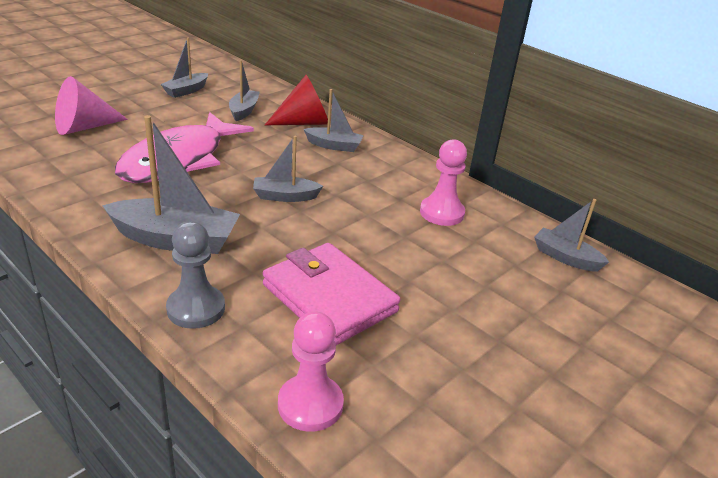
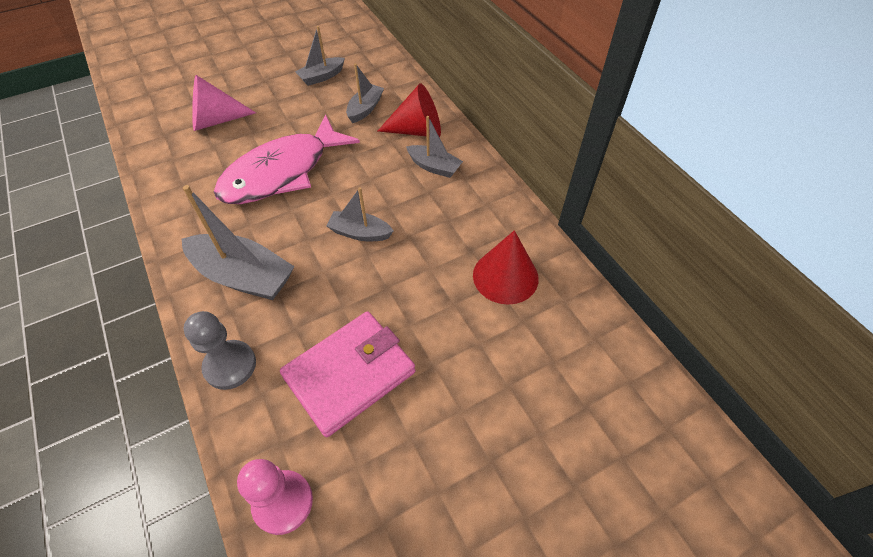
camera: 20 degrees right, 20 degrees up
pink wallet [263,243,401,345] -> pink wallet turned 75 degrees clockwise [280,311,415,437]
pink pawn [420,139,467,226] -> red cone [473,230,539,305]
grey boat [534,199,609,272] -> none

